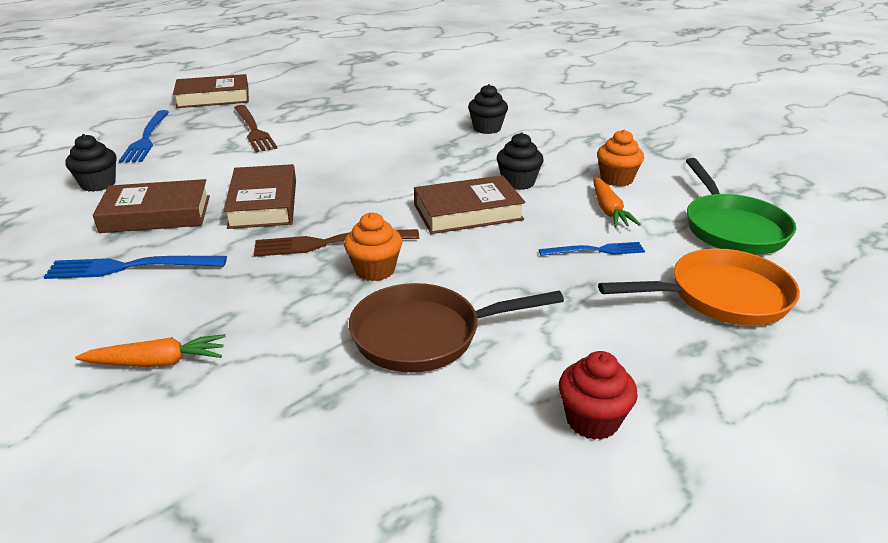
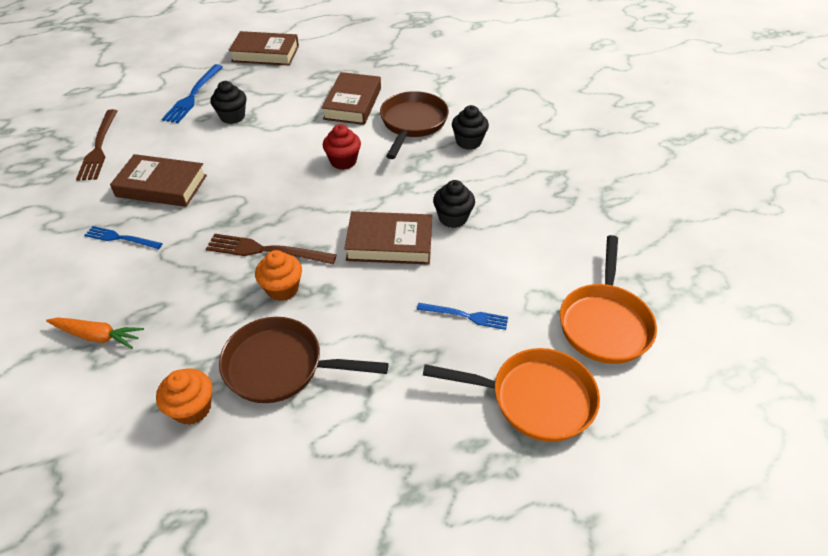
camera: 20 degrees right, 15 degrees up
blue fork [44,256,227,279] -> blue fork [84,226,163,249], size x0.64
black cupcake [65,134,117,192] -> black cupcake moved to [210,81,246,124]
brown book [223,164,296,229] -> brown book moved to [321,72,381,125]
brown fork [234,105,277,152] -> brown fork moved to [76,109,117,181]
red cupcake [559,351,638,440] -> red cupcake moved to [323,124,361,170]
orange carrot [593,177,641,227] -> none
orange cupcake [597,130,644,186] -> orange cupcake moved to [156,368,212,425]
green pan [686,158,796,255] -> orange pan [560,235,657,364]
none -> brown pan [380,91,449,159]

